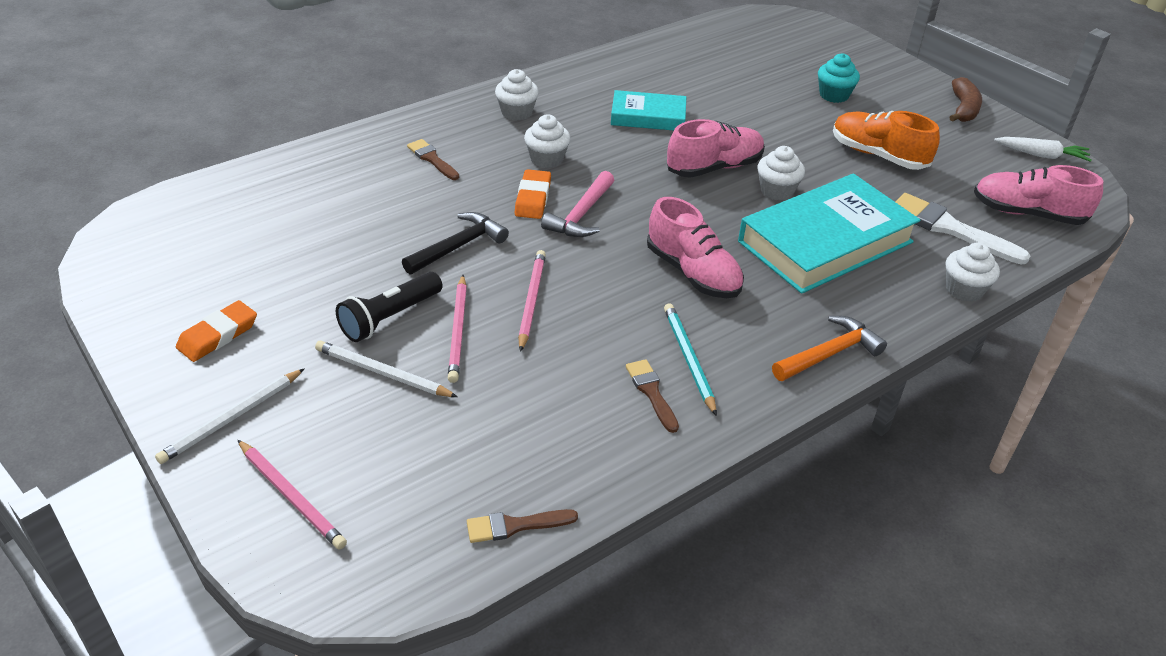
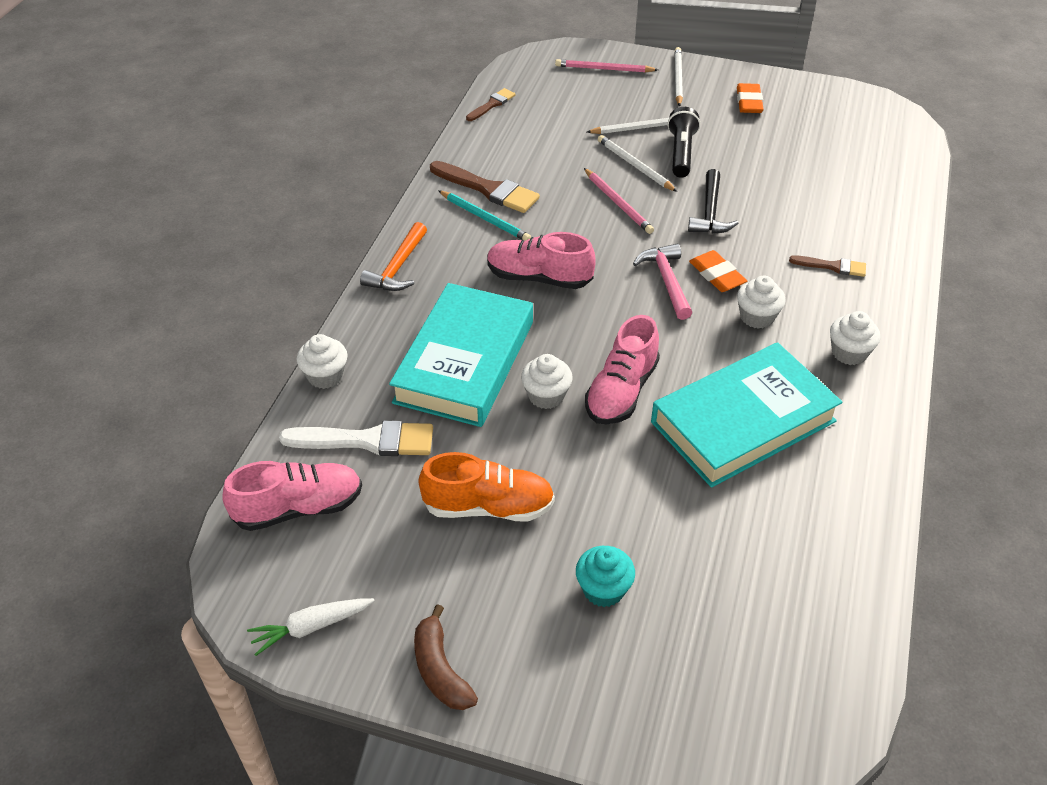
camera: 145 degrees right, 5 degrees up
pink pencil [448,275,467,383] -> white pencil [598,135,677,192]
turquoise book [611,90,686,130] -> turquoise book [651,342,842,488], size x1.82
brown brush [626,359,679,433] -> brown brush [430,161,540,213], size x1.75

